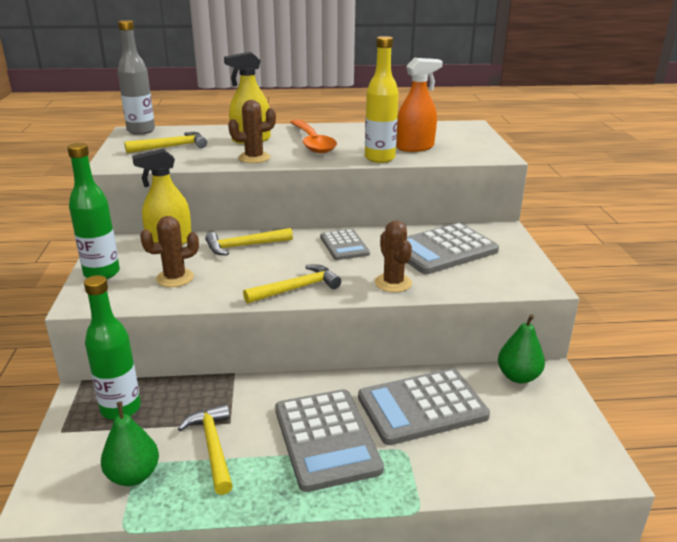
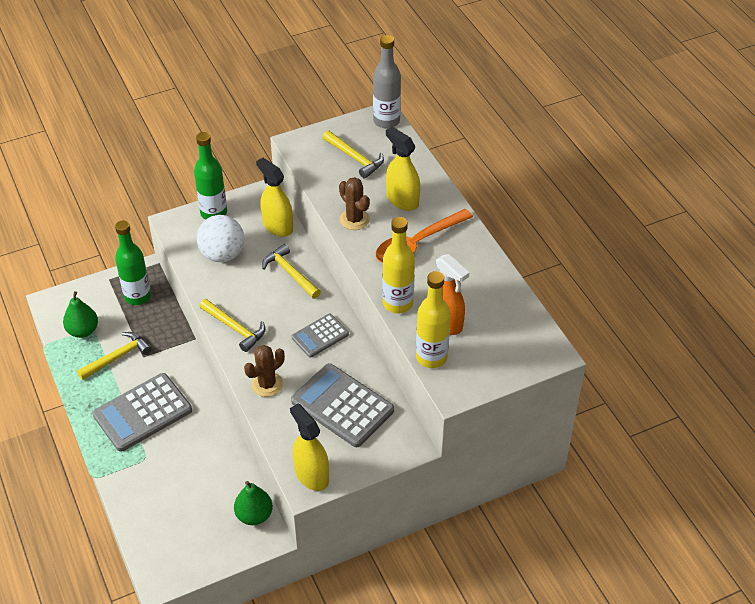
camera: 70 degrees right, 20 degrees up
brown cactus [140,216,199,287] -> white ball [197,215,244,262]
grey calculator [358,368,490,445] -> none
none -> yellow spray bottle [290,404,329,491]
none -> yellow bottle [416,271,451,368]

